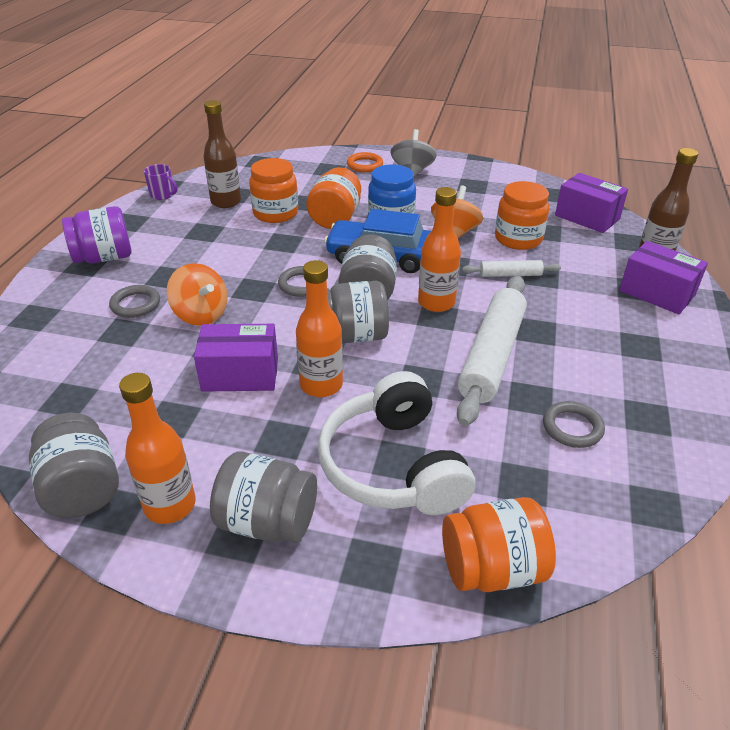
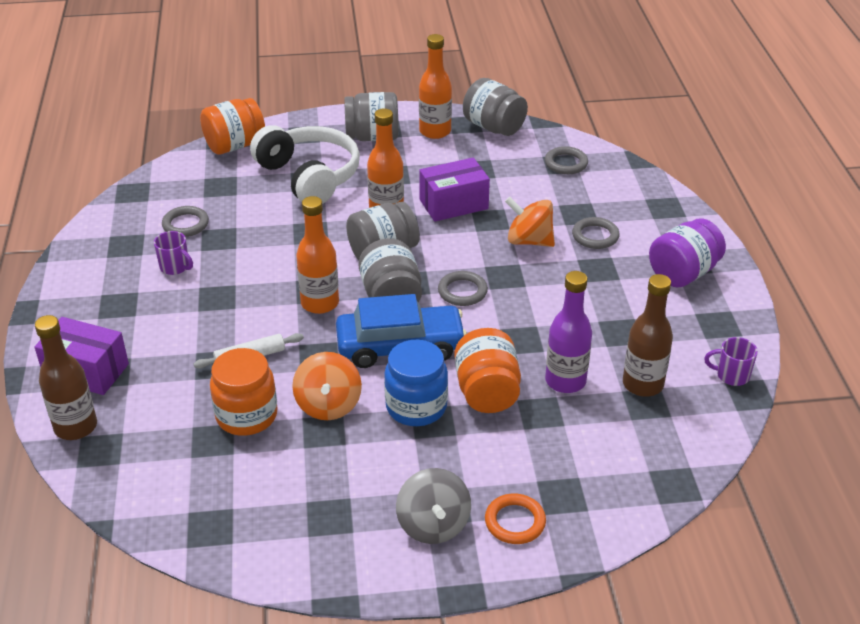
camera: 160 degrees right, 0 degrees up
orange jar [249,158,298,223] -> purple bottle [545,271,592,393]
white rolling pin [457,276,527,426] -> none
purple box [555,173,628,233] -> none
none -> purple mug [154,231,193,275]
none -> grey ring [545,146,588,174]

